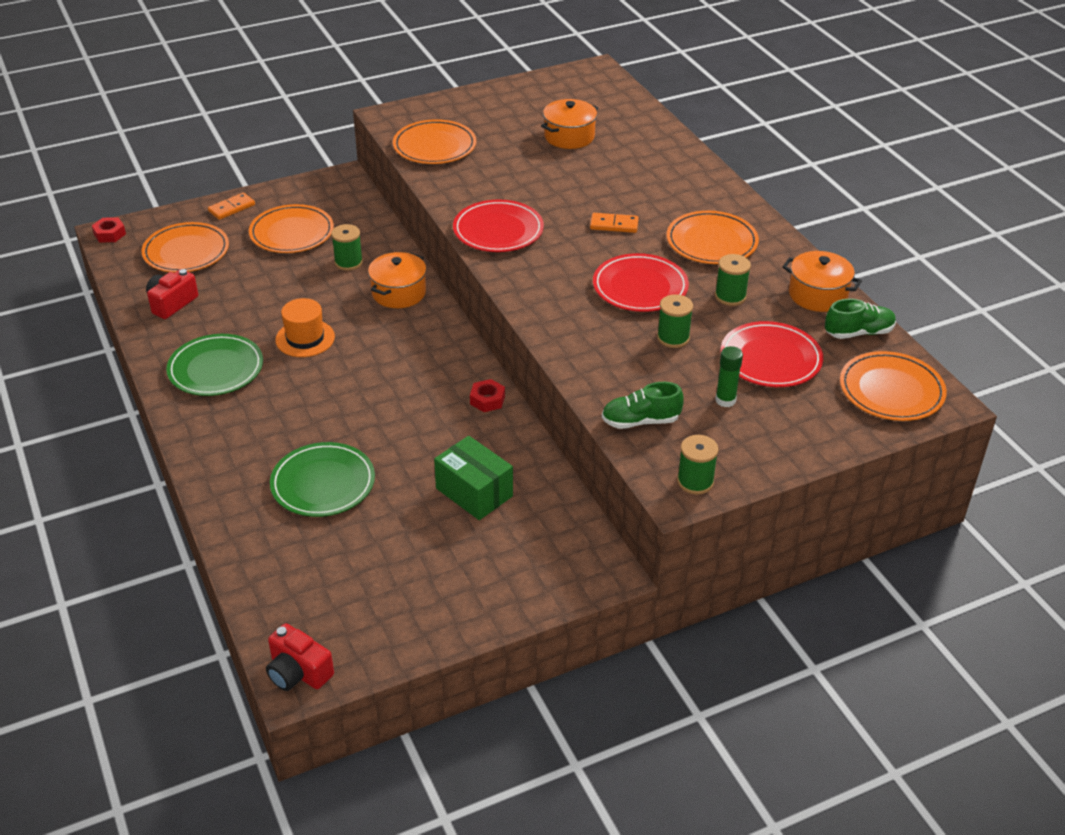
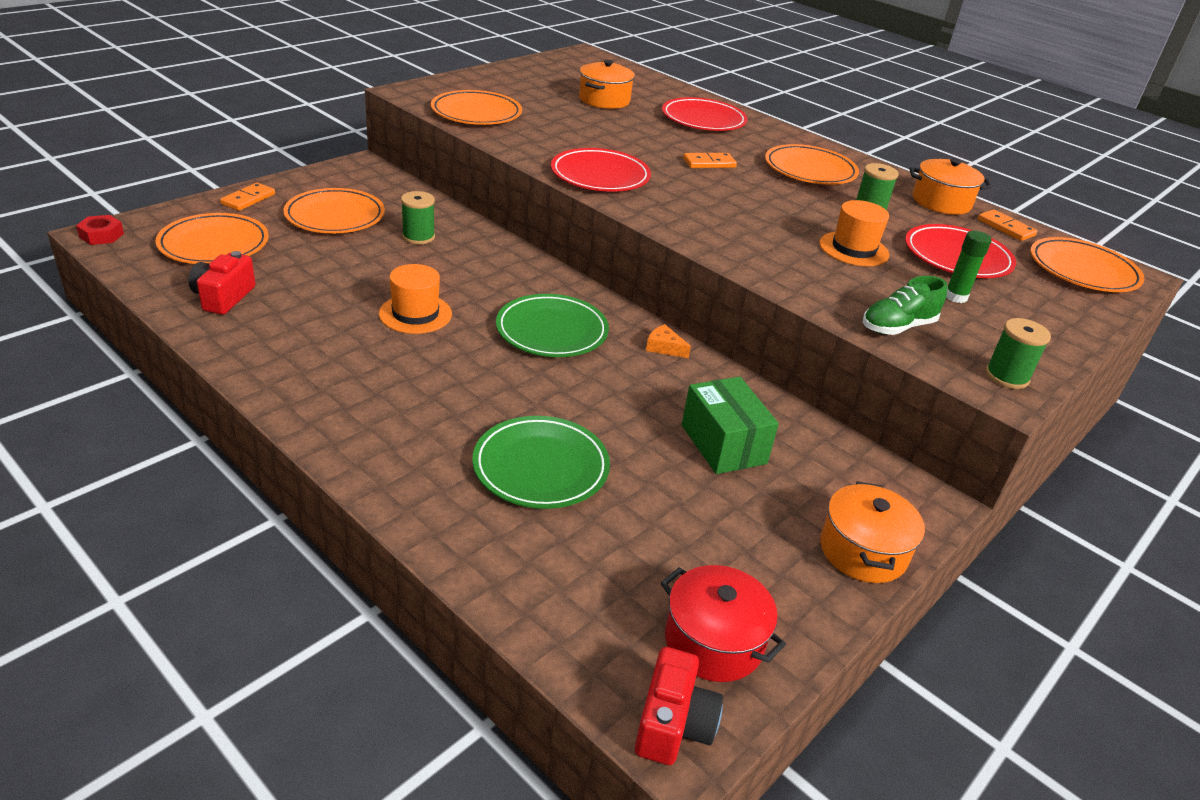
camera: 25 degrees left, 5 degrees down
green plate [166,334,263,396] -> green plate moved to [496,294,609,357]
red camera [266,623,334,691] -> red camera turned 90 degrees counterclockwise [635,647,723,765]
orange pot [368,252,426,308] -> orange pot moved to [820,481,925,583]
green box [434,436,513,520] -> green box turned 45 degrees clockwise [682,377,779,474]
red nut [470,379,505,412] -> orange cheese [646,324,691,358]
red plate [593,253,689,312] -> red plate moved to [662,97,748,131]
green spool [657,294,693,348] -> orange hat [819,200,889,266]
green shoe [825,299,896,339] -> orange domino [978,209,1037,241]
none -> red pot [661,565,786,682]

